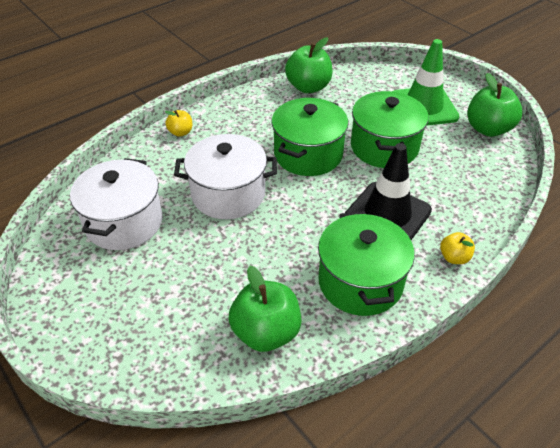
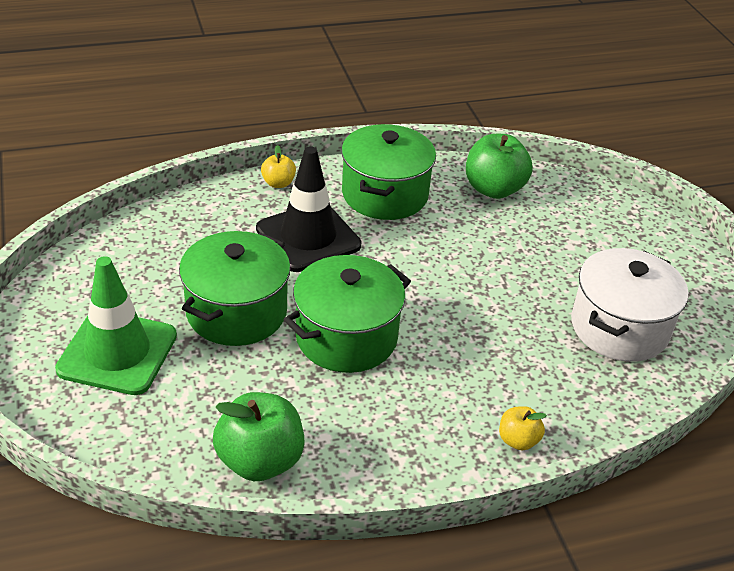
camera: 160 degrees left, 5 degrees down
white pot [174,134,277,219] -> none
green apple [467,73,522,137] -> none

